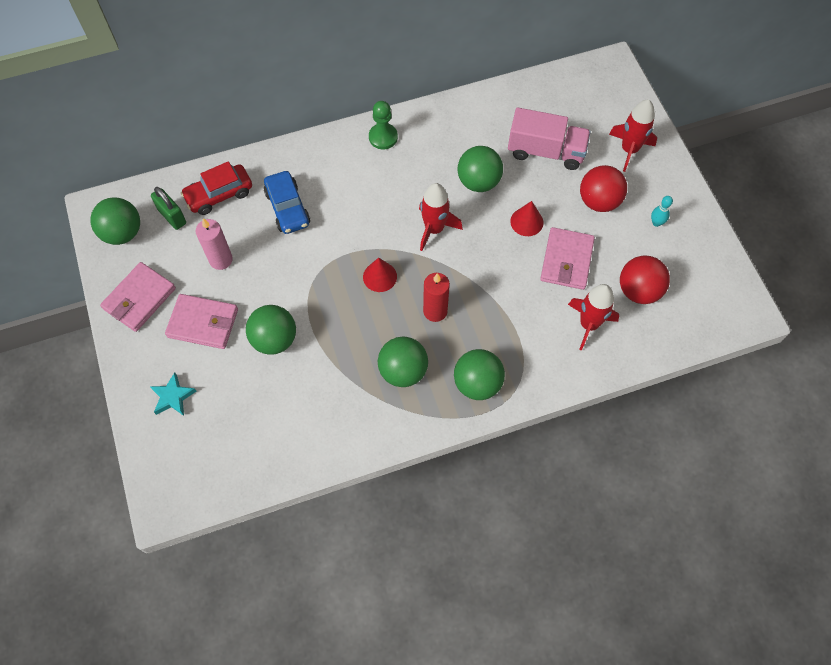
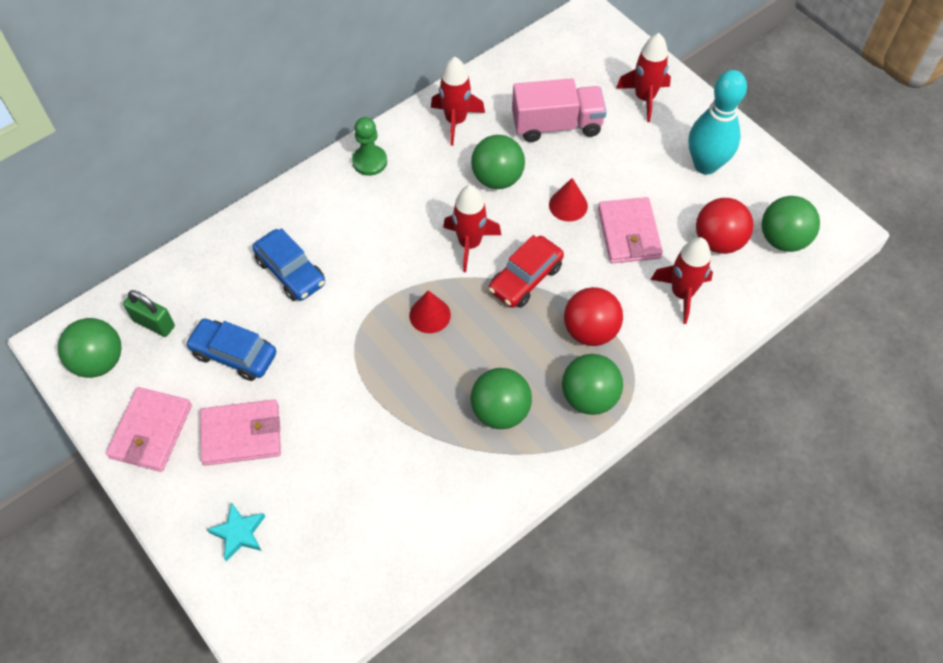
camera: 20 degrees left, 5 degrees down
red car [181,161,252,215] -> red car moved to [488,235,564,308]
pink candle [196,218,233,270] -> blue car [185,318,276,381]
green ball [246,305,296,355] -> green ball moved to [762,196,820,252]
red candle [423,273,450,322] -> none
red ball [580,165,627,212] -> red ball moved to [564,287,623,346]
turquoise bowling pin [651,196,673,227] -> turquoise bowling pin [689,70,747,175], size x2.45
none -> red rocket [431,57,485,146]

